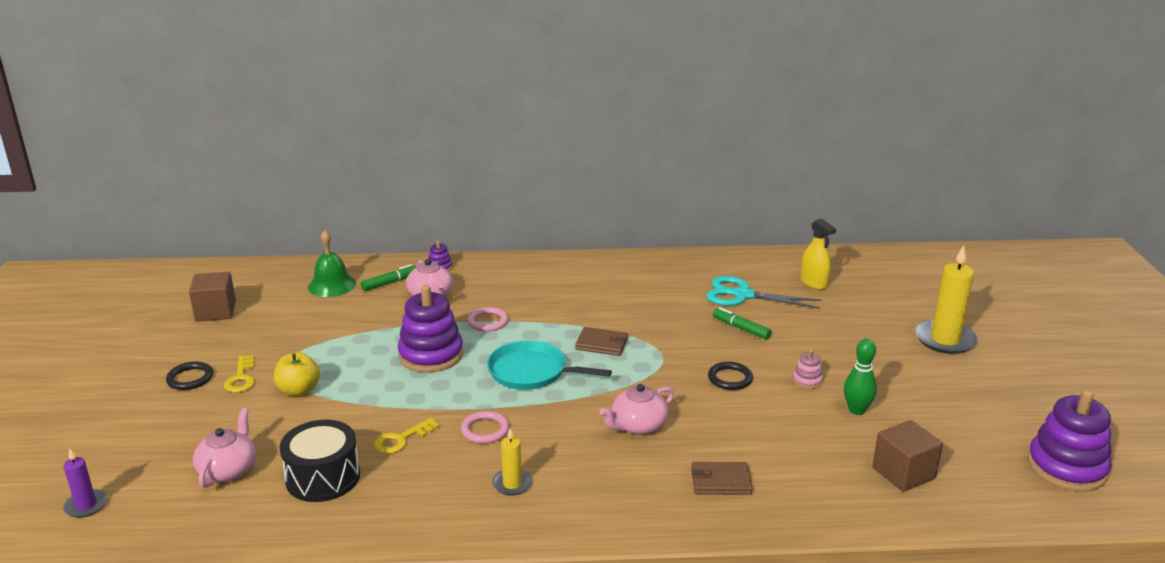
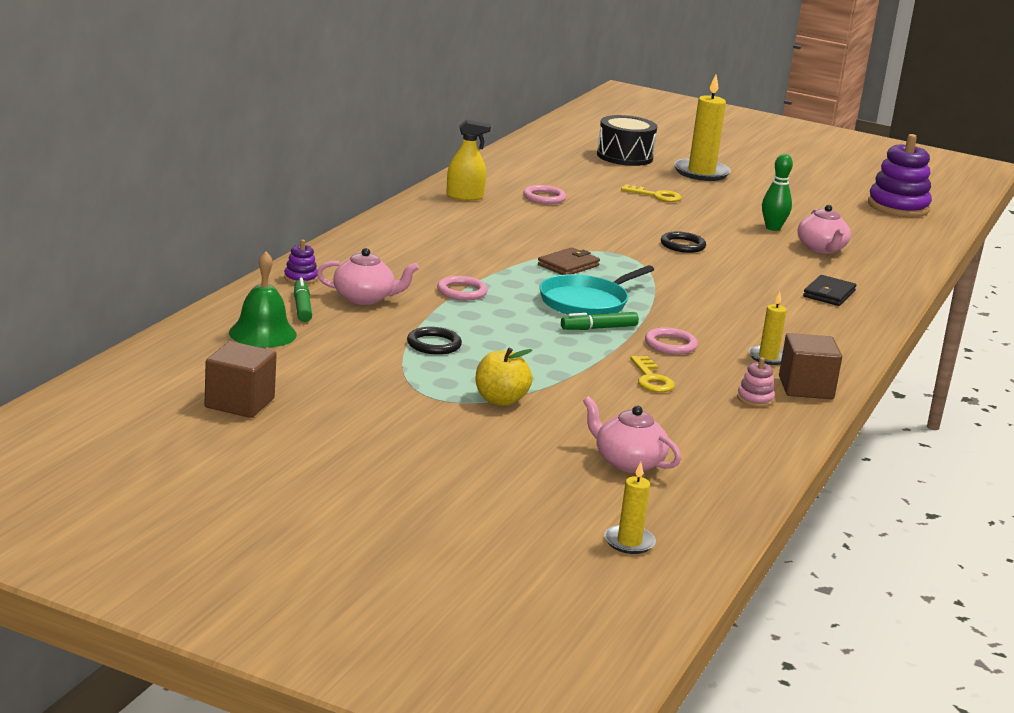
camera: 65 degrees left, 5 degrees down
purple candle [63,448,107,518] -> yellow candle [604,462,656,554]
black ring [166,362,213,390] -> black ring moved to [407,327,462,355]
yellow key [224,355,255,393] -> yellow key moved to [621,184,681,202]
black drum [279,420,360,502] -> black drum moved to [597,115,657,166]
purple stacking toy [398,285,463,373] -> none
pink teapot [599,384,674,435] -> pink teapot moved to [797,205,851,254]
brown wallet [691,462,753,495] -> black wallet [803,275,856,306]
turquoise scissors [706,276,822,309] -> pink ring [523,185,566,204]
green marker [713,307,772,340] -> green marker moved to [561,312,639,330]
pink stacking toy [793,349,823,389] -> pink stacking toy moved to [737,357,775,407]
yellow spray bottle [800,219,836,290] -> yellow spray bottle moved to [446,120,491,201]
brown cube [872,420,943,492] -> brown cube moved to [779,333,842,399]

